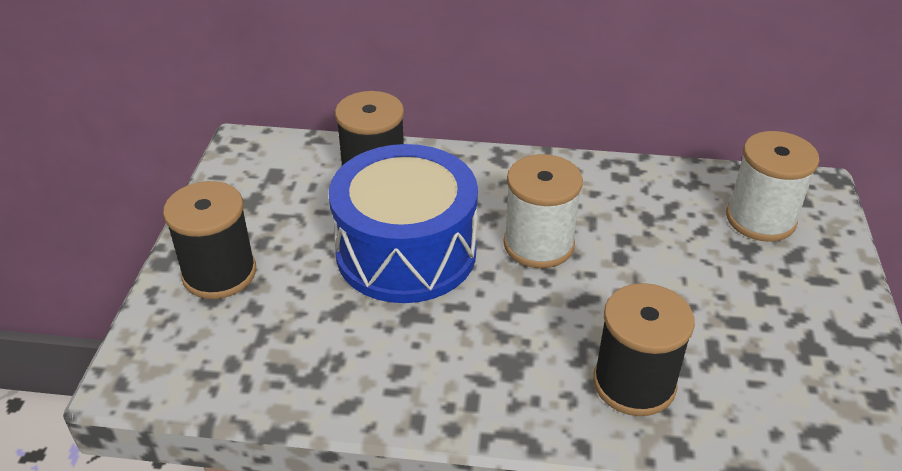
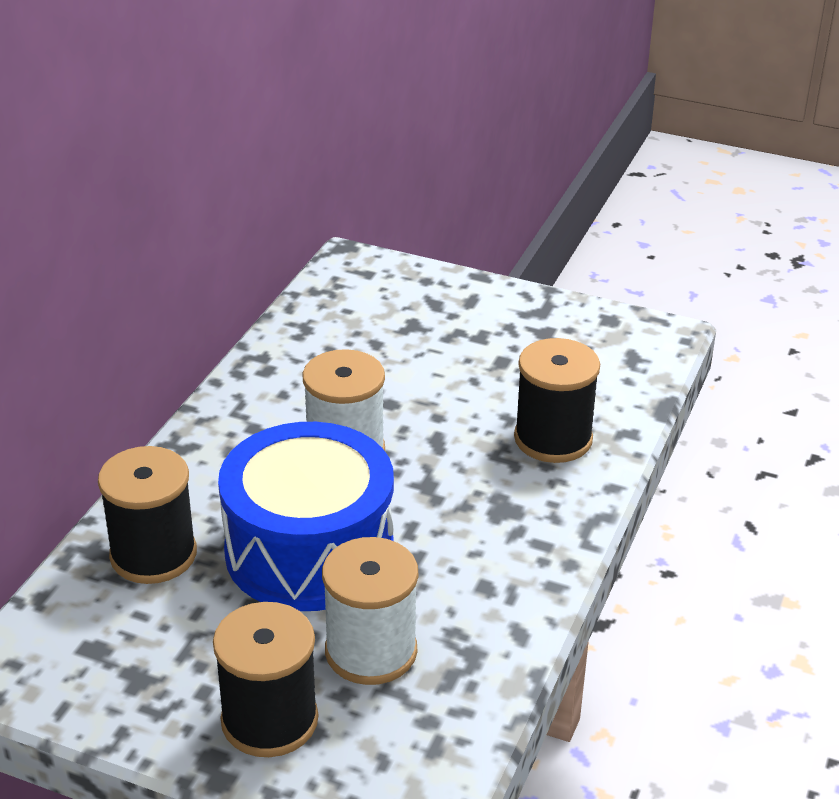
camera: 75 degrees left, 5 degrees down
white spool [726,131,819,242] -> white spool moved to [322,537,418,685]

